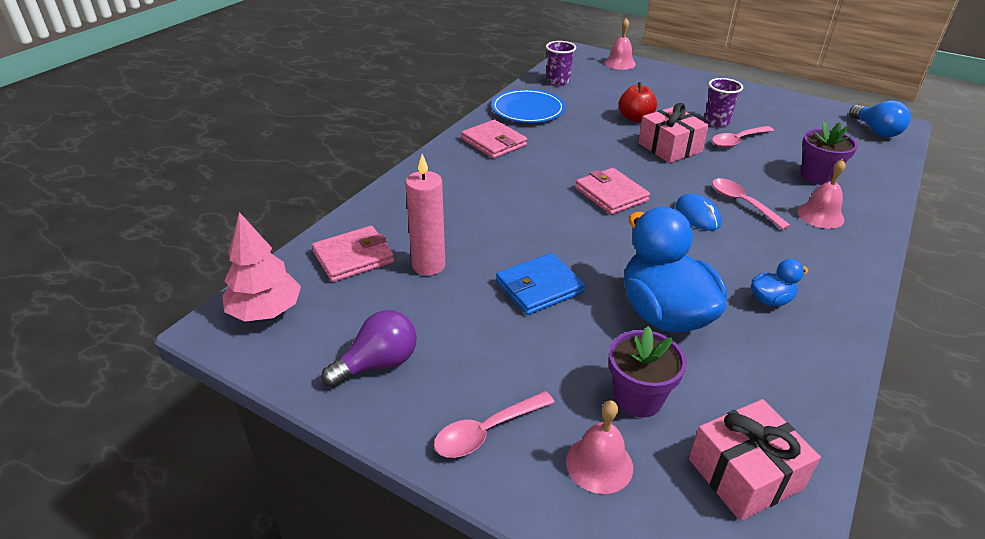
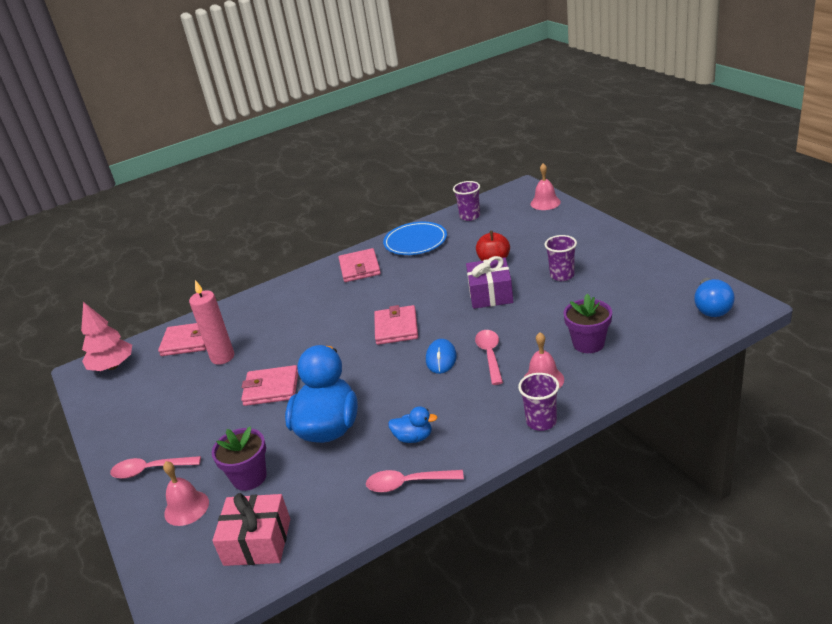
camera: 35 degrees right, 5 degrees down
purple light bulb [321,310,417,388] -> none
blue wallet [496,253,585,315] -> pink wallet [241,365,298,406]
pink gift [638,103,709,163] -> purple gift [466,256,513,309]
pink spoon [712,126,774,148] -> pink spoon moved to [366,470,464,492]
none -> purple cup [518,373,559,431]

